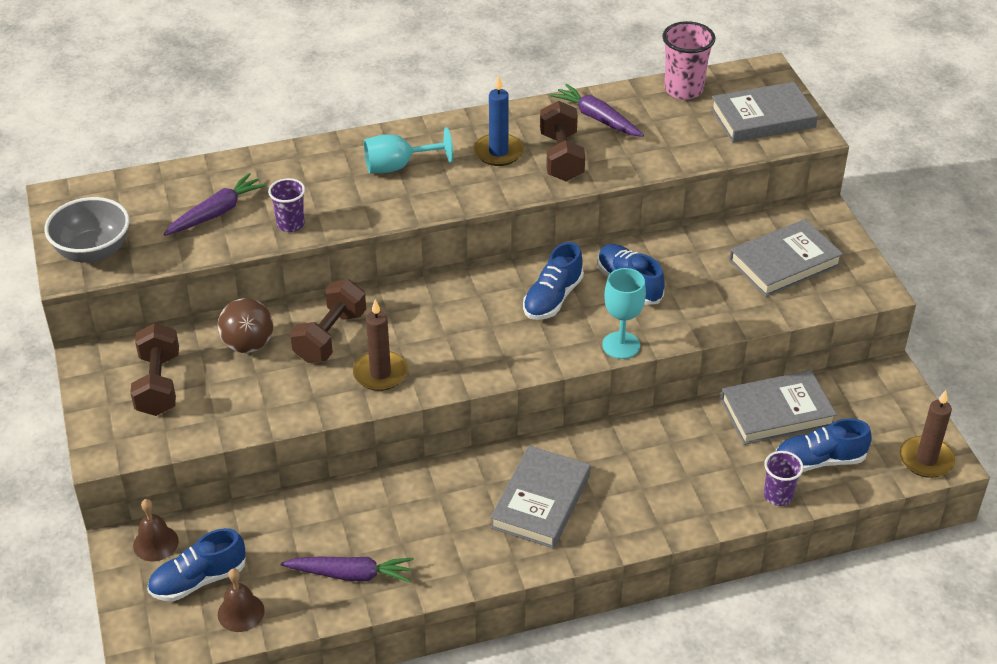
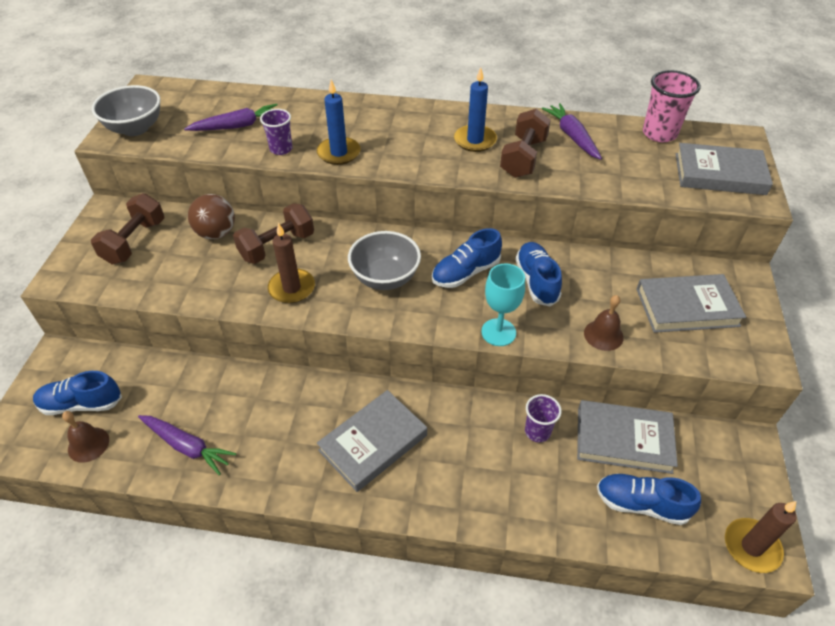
camera: 25 degrees right, 5 degrees up
brown bell [133,499,179,561] -> brown bell moved to [584,295,624,351]
turquoise goblet [364,127,453,173] -> none
purple cup [764,451,803,506] -> purple cup moved to [525,394,562,442]
none -> blue candle [317,79,361,165]
none -> grey bowl [348,231,421,290]

